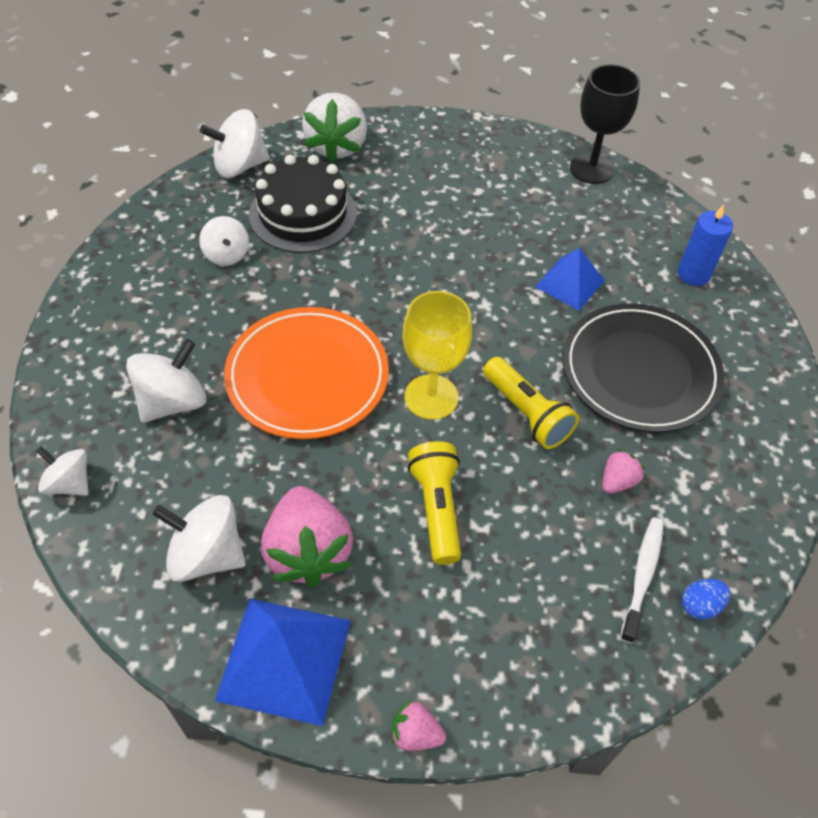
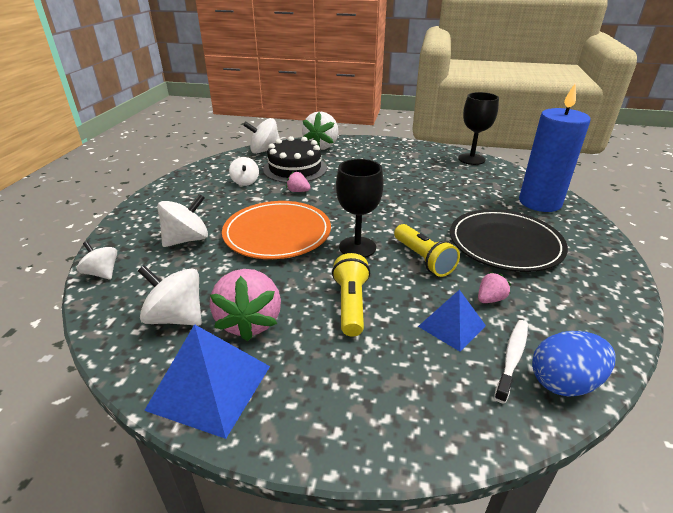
camera: 10 degrees right, 20 degrees down
pink strawberry [391,700,446,751] -> pink strawberry moved to [286,171,311,192]
yellow goblet [402,291,472,420] -> black goblet [336,159,384,258]
blue pyramid [535,248,605,311] -> blue pyramid moved to [418,290,486,352]
blue candle [678,205,733,286] -> blue candle [519,82,591,212], size x1.90
blue egg [682,579,730,620] -> blue egg [532,331,616,397], size x1.88

